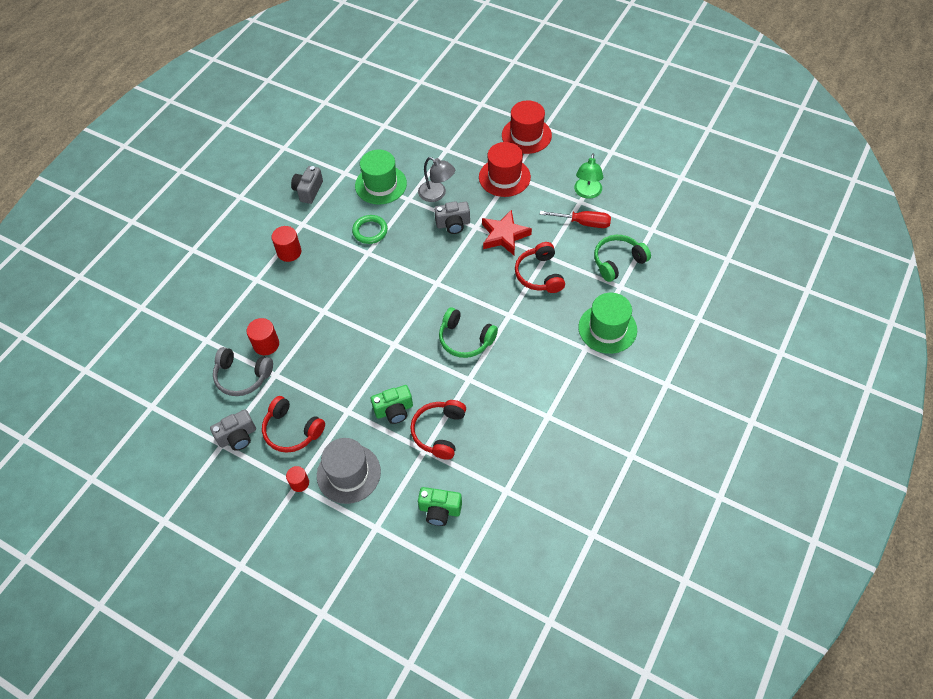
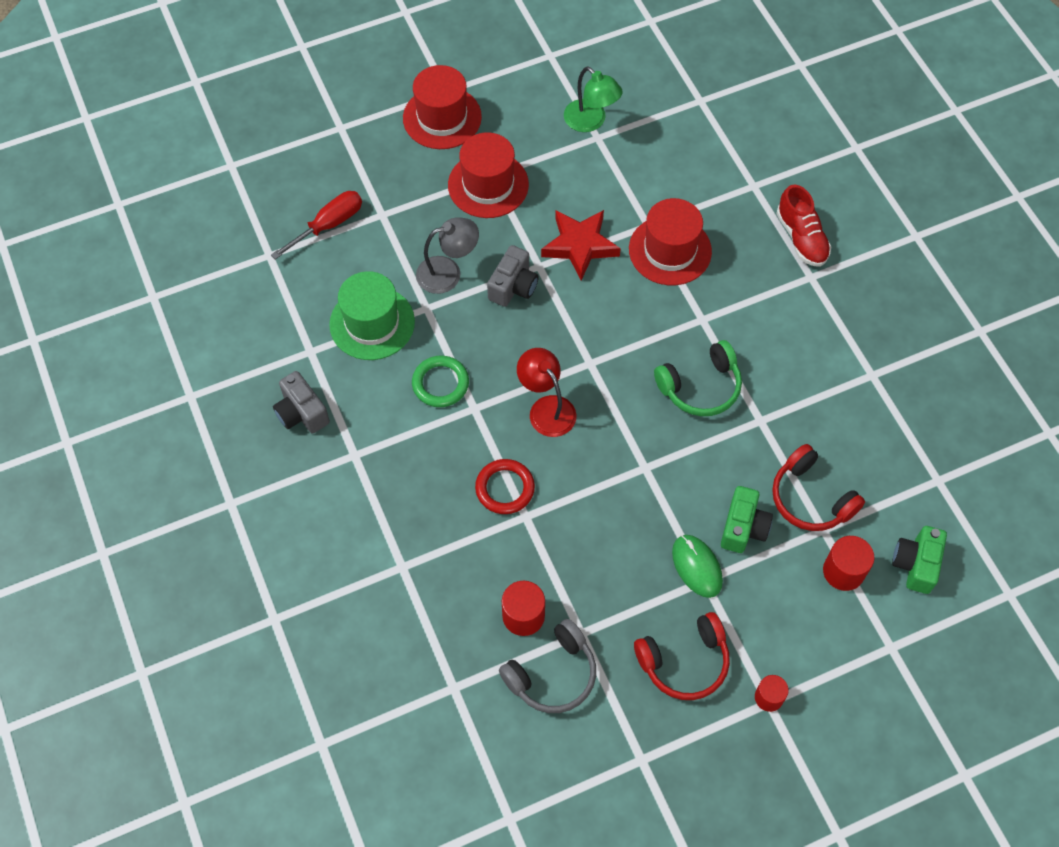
camera: 55 degrees left, 5 degrees up
grey camera [210,409,256,451] -> none
red cylinder [271,226,301,262] -> red cylinder moved to [823,536,874,591]
grey hat [317,438,381,504] -> none
green camera [418,487,462,526] -> green camera turned 150 degrees clockwise [892,526,947,594]
red headphones [515,242,565,293] -> red hat [629,198,712,285]
red screwdriver [540,211,611,228] -> red screwdriver moved to [271,191,362,259]
green hat [578,293,637,354] -> red shoe [776,185,831,267]
green headphones [594,235,651,282] -> none
none -> red ring [475,459,535,514]
none -> red lamp [517,348,577,437]
none -> green mouse [672,535,723,598]

